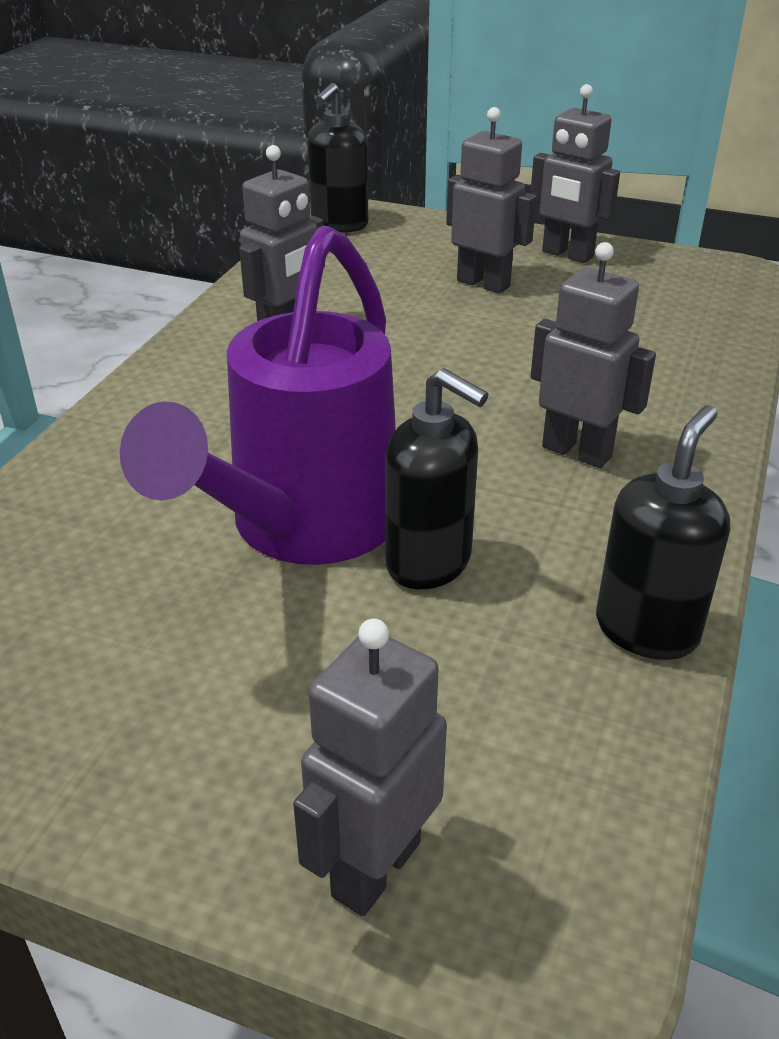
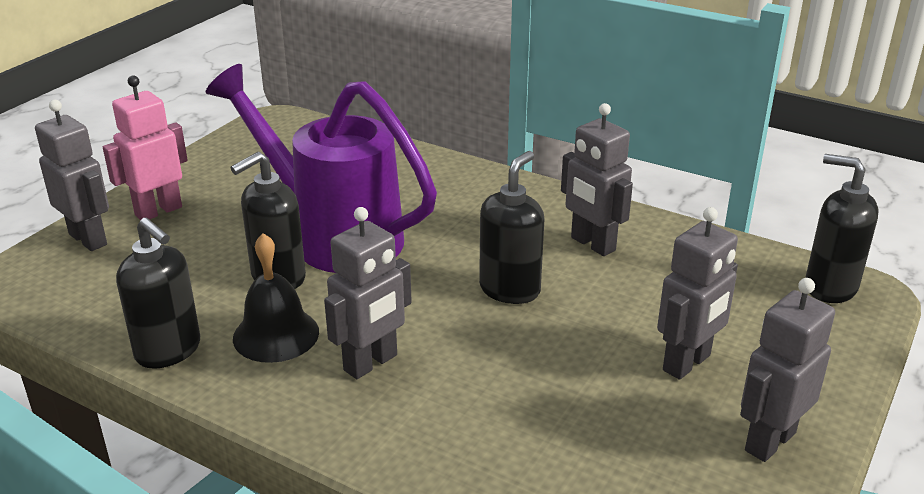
camera: 100 degrees right, 5 degrees down
none -> pink robot [103,75,187,220]
none -> black bell [233,233,319,363]
none -> black soap dispenser [479,151,545,304]

